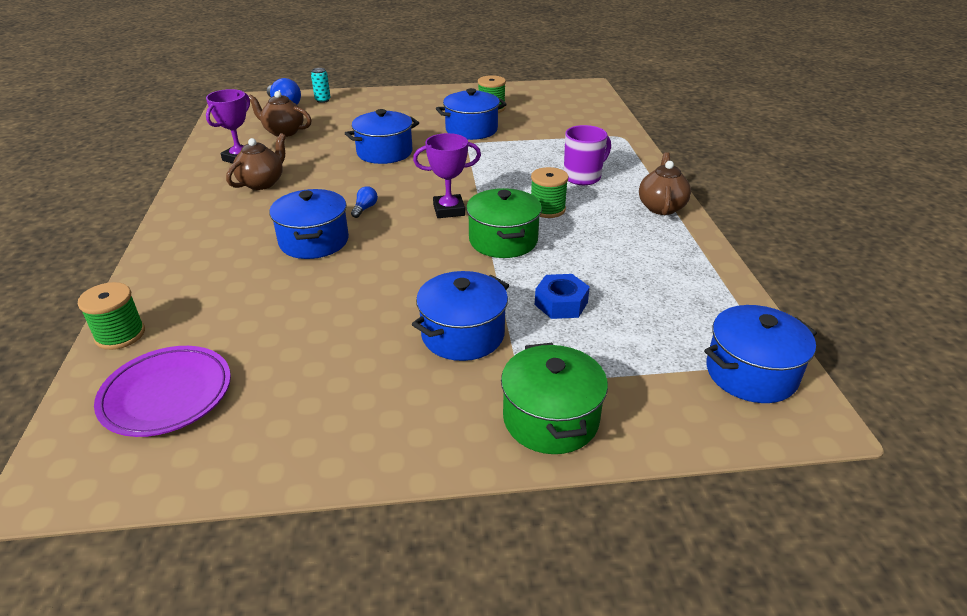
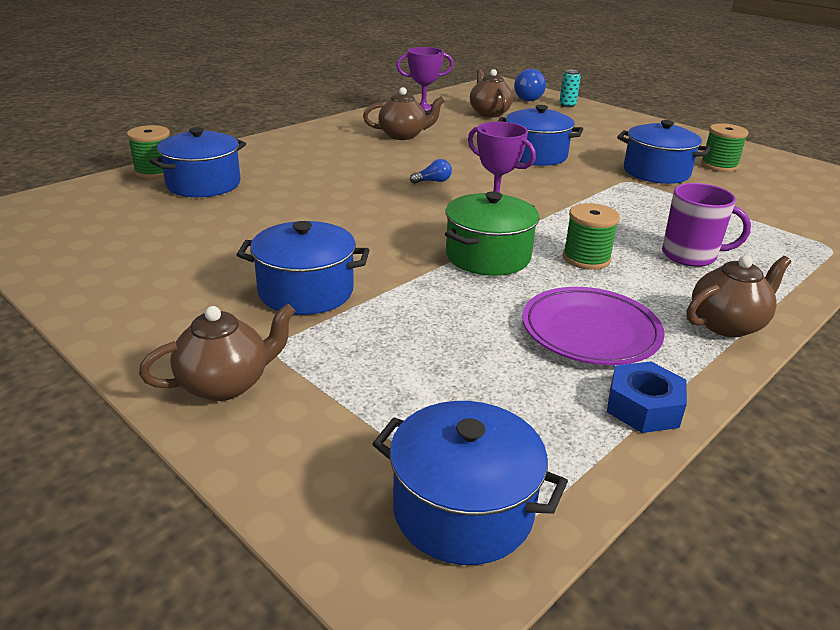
camera: 50 degrees right, 5 degrees down
purple plate [94,346,231,437] -> purple plate moved to [522,287,665,365]
blue pot [269,189,349,259] -> blue pot moved to [149,127,246,197]
green pot [501,343,608,454] -> brown teapot [139,304,295,401]
blue nut [535,274,590,319] -> blue nut moved to [607,361,687,433]

